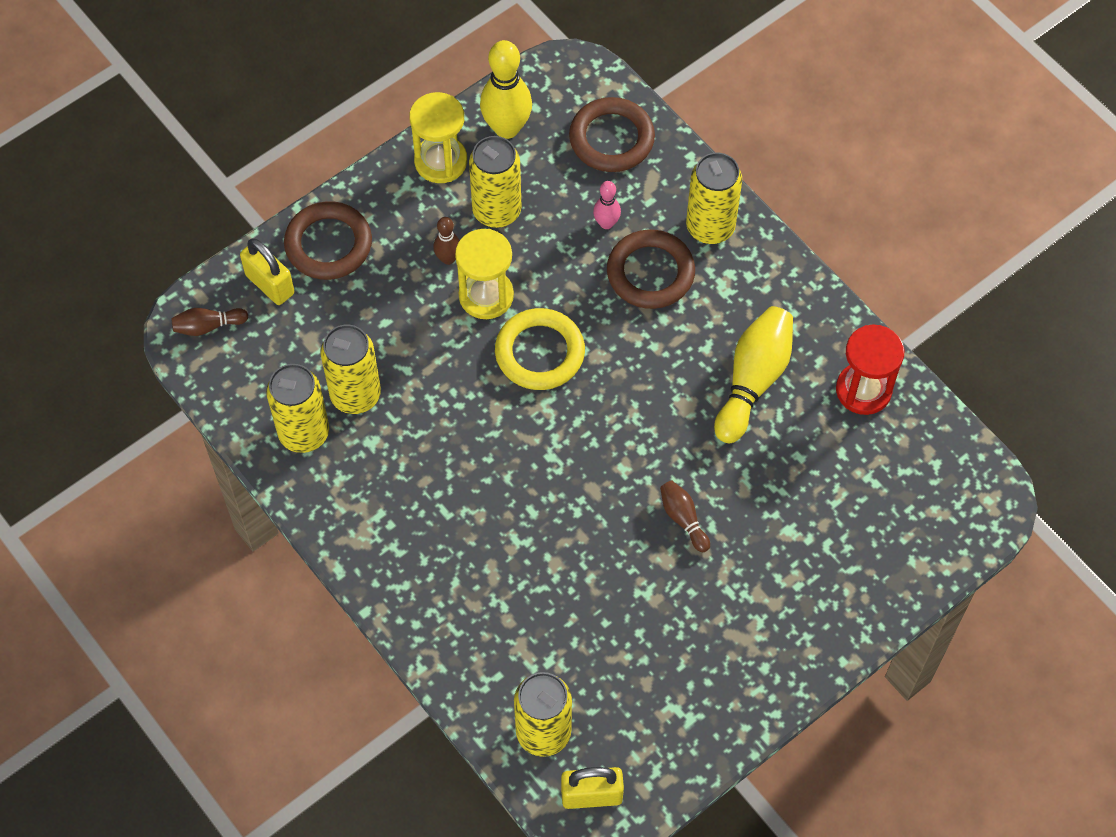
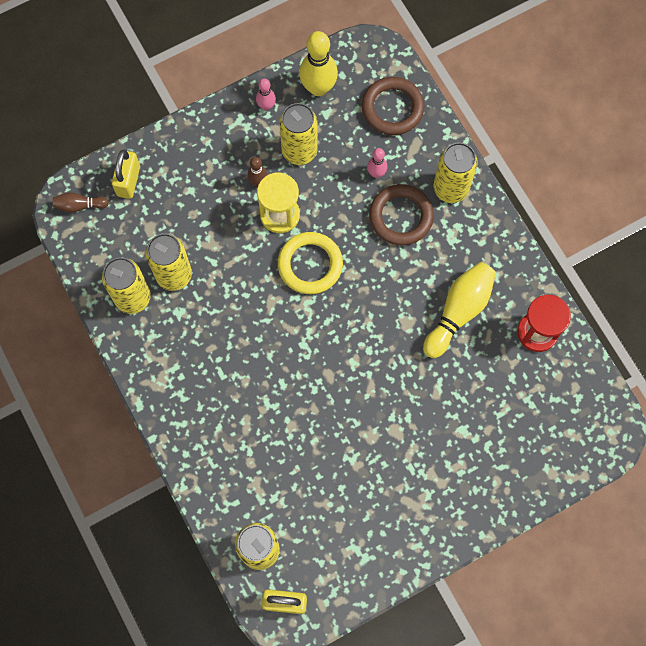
camera: 10 degrees right, 10 degrees up
yellow padlock [240,238,294,305] -> yellow padlock turned 45 degrees clockwise [112,149,140,199]
brown ring [284,201,372,280] -> none
yellow hourglass [409,92,467,183] -> pink bowling pin [256,79,276,111]
brown bowling pin [660,480,710,552] -> none

